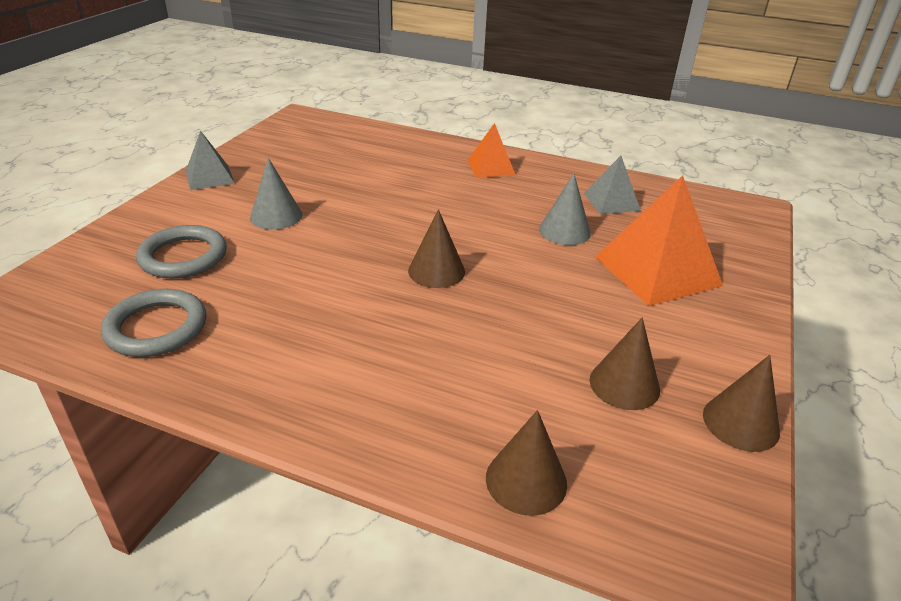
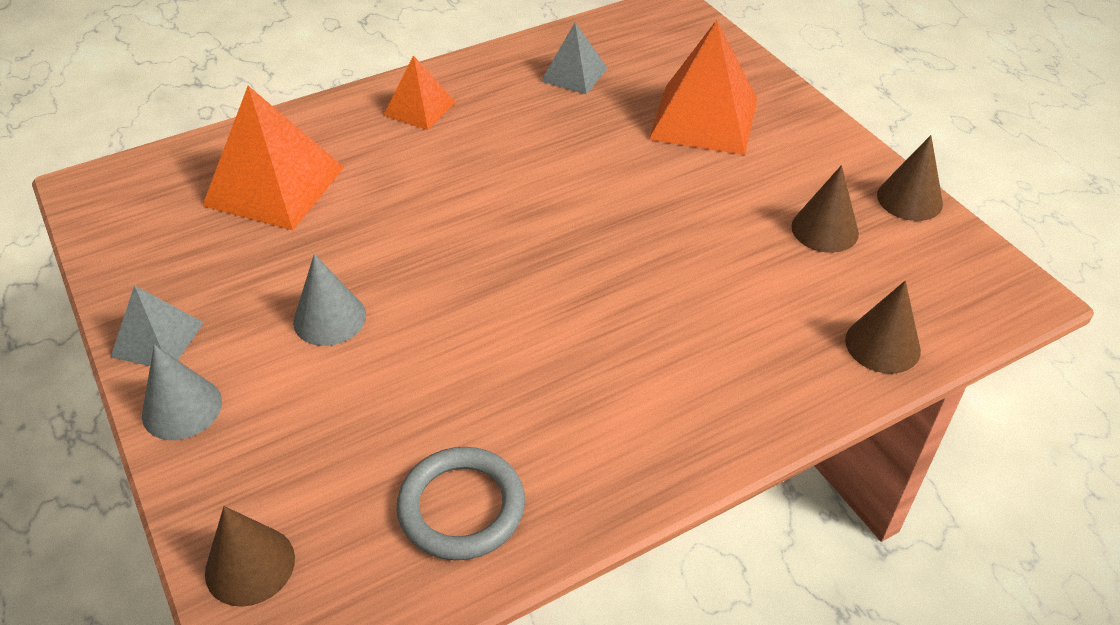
camera: 50 degrees left, 10 degrees up
grey ring [136,225,227,279] -> none
brown cone [408,209,465,288] -> brown cone moved to [205,506,295,607]
grey cone [539,174,591,245] -> grey cone moved to [142,345,222,440]
none -> orange pyramid [202,86,344,230]

